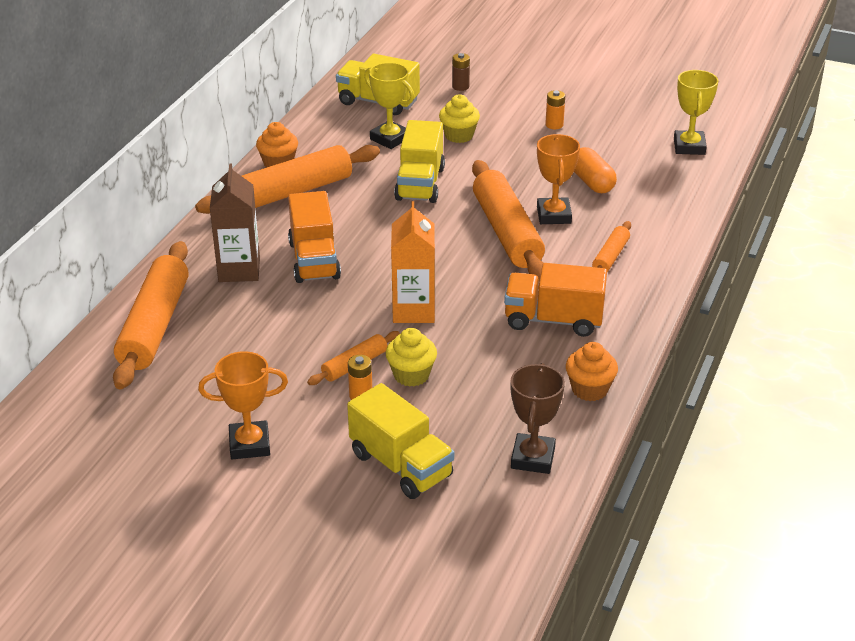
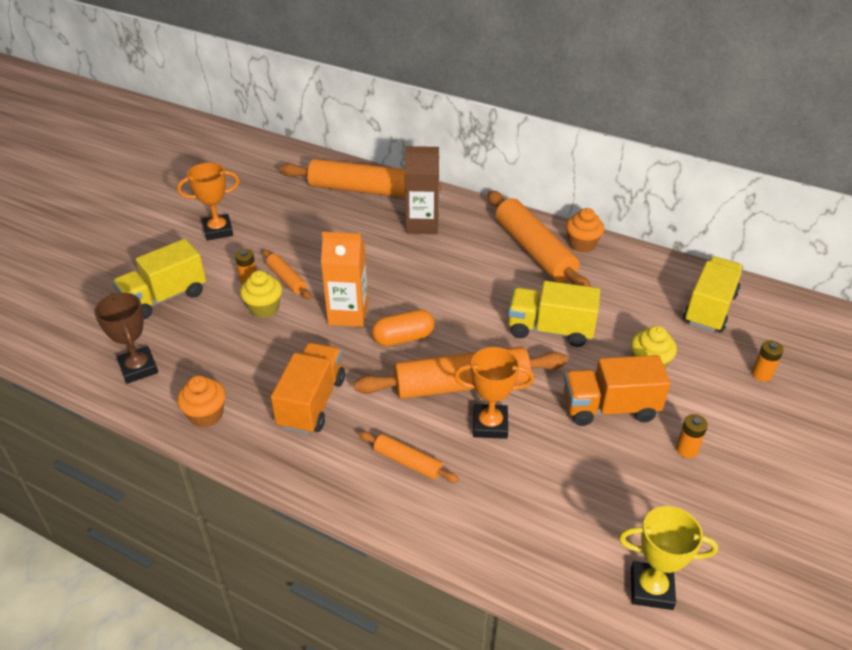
camera: 95 degrees right, 5 degrees up
orange trophy [198,351,288,459] -> orange trophy turned 75 degrees clockwise [177,163,240,241]
orange truck [288,191,341,283] -> orange truck moved to [564,355,670,426]
yellow trophy [364,62,414,149] -> none
brown battery [452,53,470,91] -> orange battery [752,340,784,382]
brown trophy [511,363,565,474] -> brown trophy turned 45 degrees clockwise [94,293,158,384]
orange capsule [574,147,617,193] -> orange capsule moved to [372,309,435,346]

